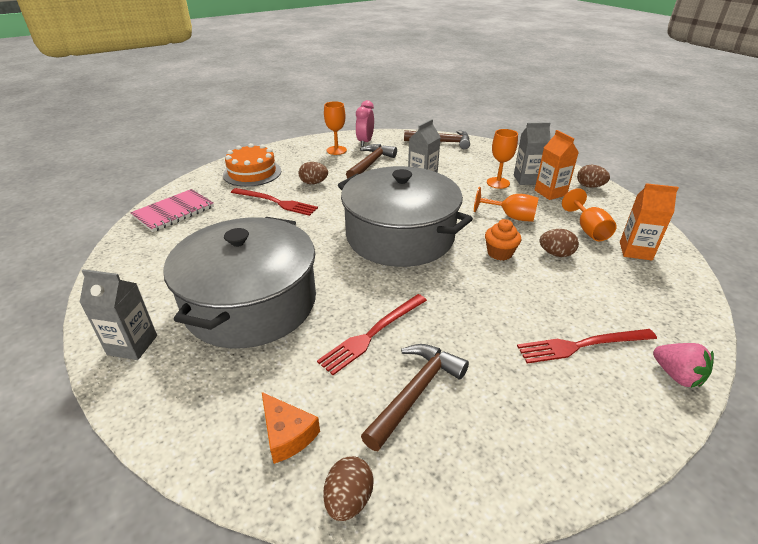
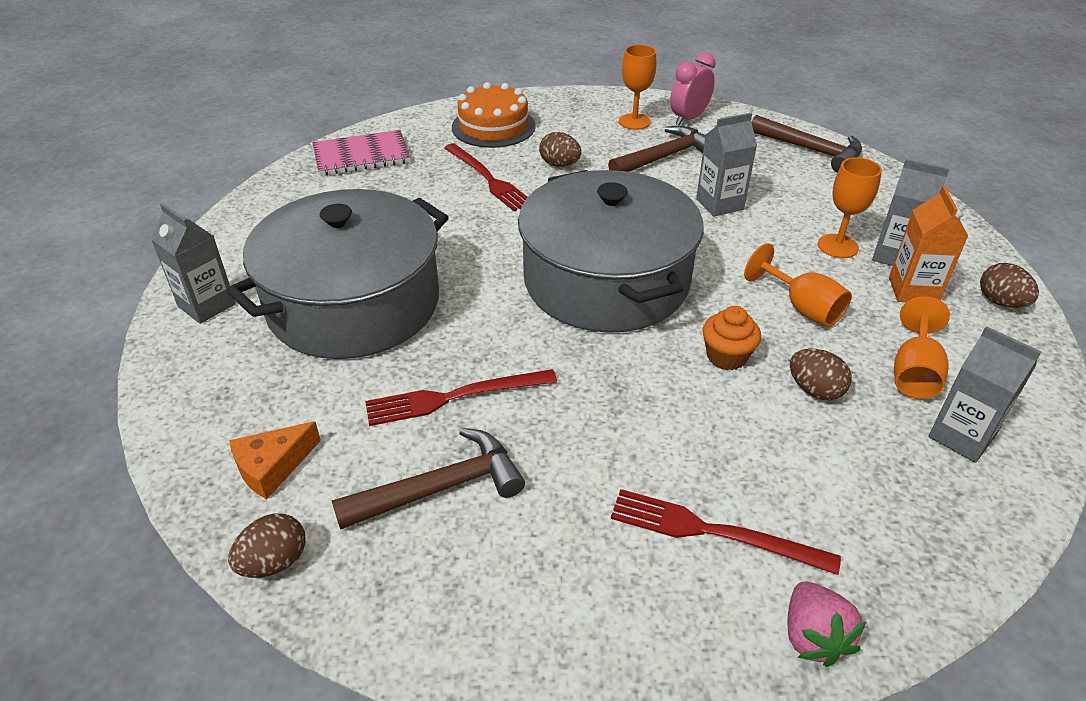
camera: 30 degrees right, 5 degrees up
orange cheese [262,392,320,464] -> orange cheese turned 60 degrees clockwise [229,421,321,499]
orange carton [620,183,679,261] -> grey carton [928,326,1041,463]

